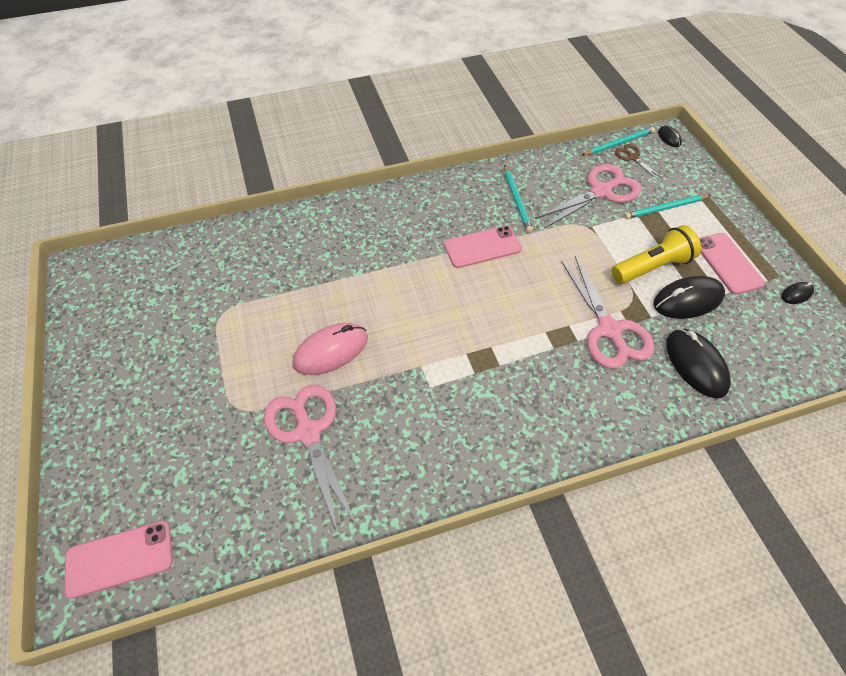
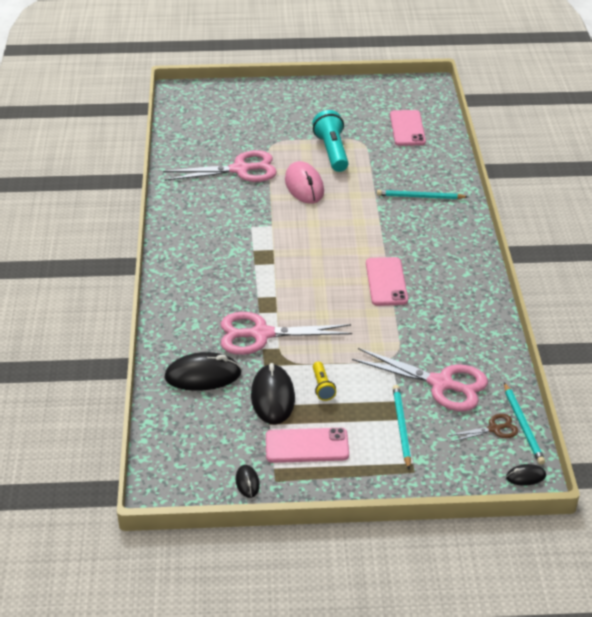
camera: 105 degrees right, 15 degrees down
pink phone [65,521,173,599] -> pink phone moved to [390,110,426,146]
turquoise pencil [504,165,533,233] -> turquoise pencil moved to [377,190,468,199]
pink scissors [535,164,641,229] -> pink scissors turned 45 degrees counterclockwise [352,348,488,411]
yellow flashlight [612,225,701,284] -> yellow flashlight [313,362,336,401], size x0.52
none -> turquoise flashlight [312,110,348,172]

